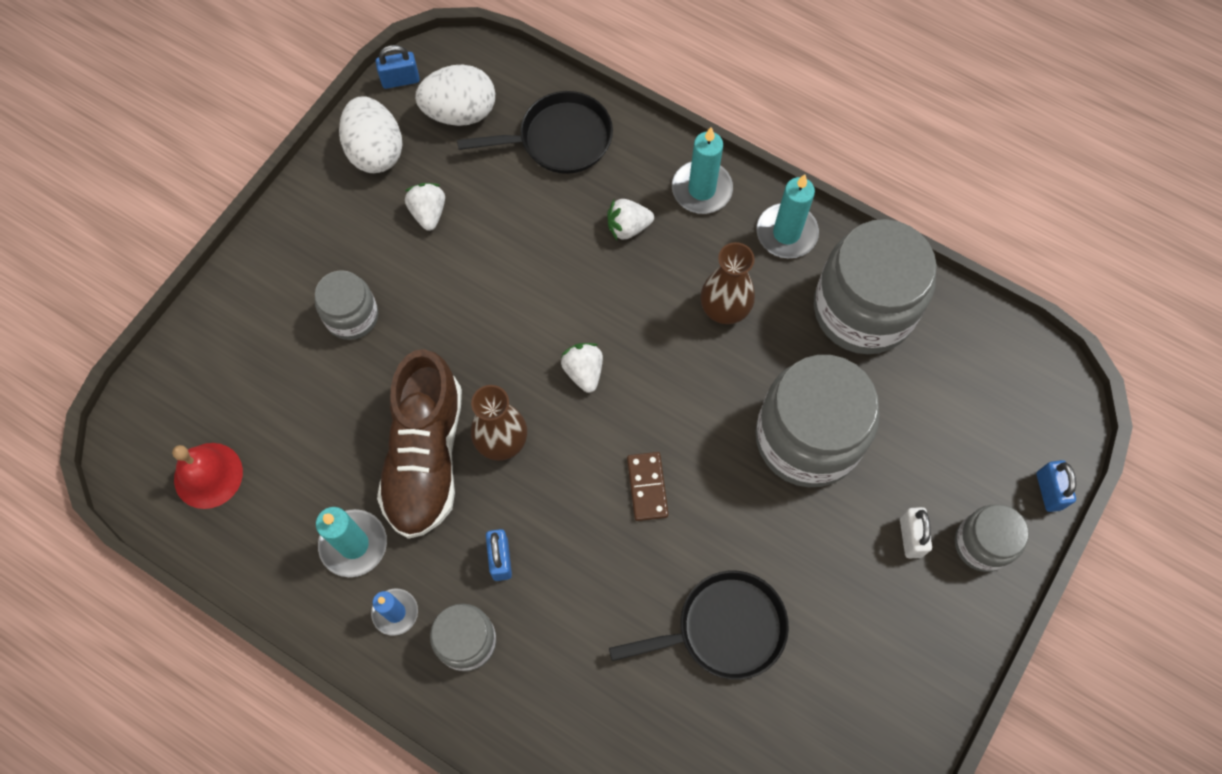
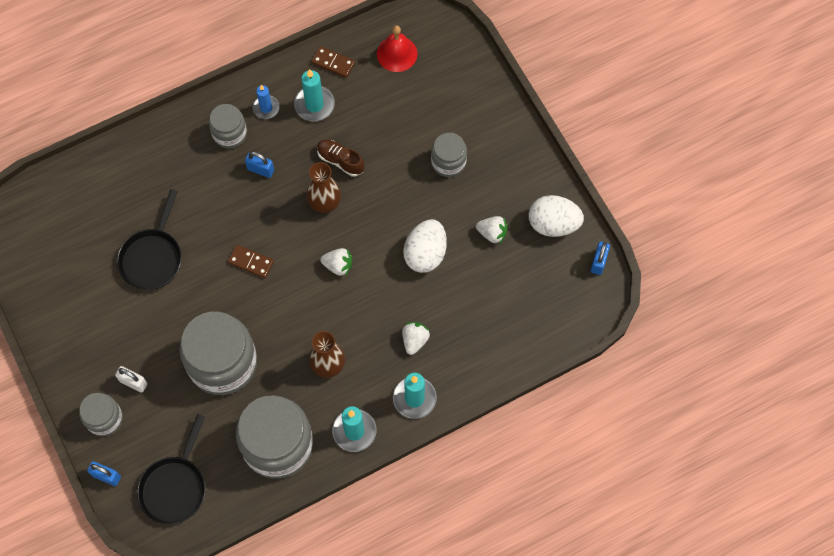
camera: 120 degrees right, 0 degrees up
brown shoe [377,349,462,539] -> brown shoe [317,140,364,177], size x0.50
white egg [415,65,495,126] -> white egg moved to [403,219,447,273]
black pan [457,91,613,174] -> black pan moved to [137,414,206,525]
none -> brown domino [311,46,355,78]

